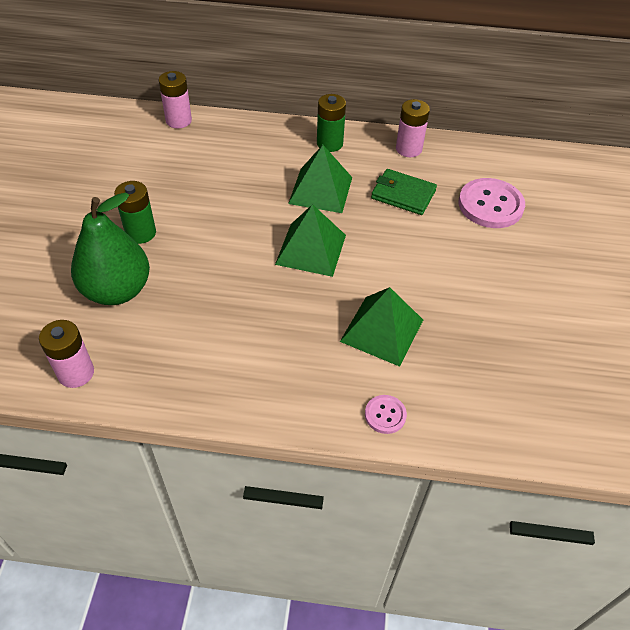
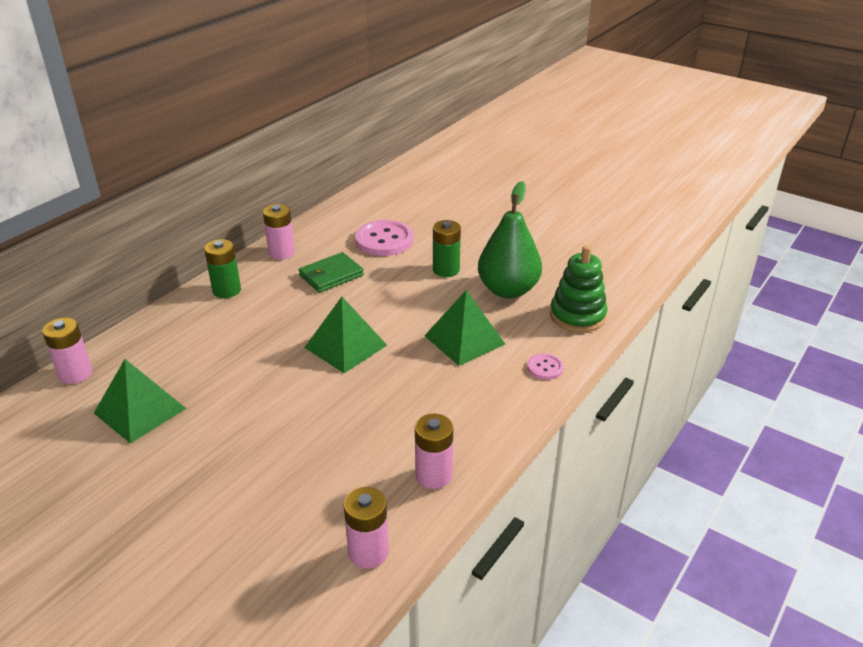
camera: 60 degrees left, 15 degrees down
green pear [71,193,150,305] -> green pear moved to [478,181,542,298]
green battery [114,181,156,244] -> green battery moved to [433,220,461,277]
green pyramid [288,145,352,213] -> green pyramid moved to [94,359,187,444]
none -> pink battery [415,414,453,489]
none -> green stacking toy [550,245,608,332]

